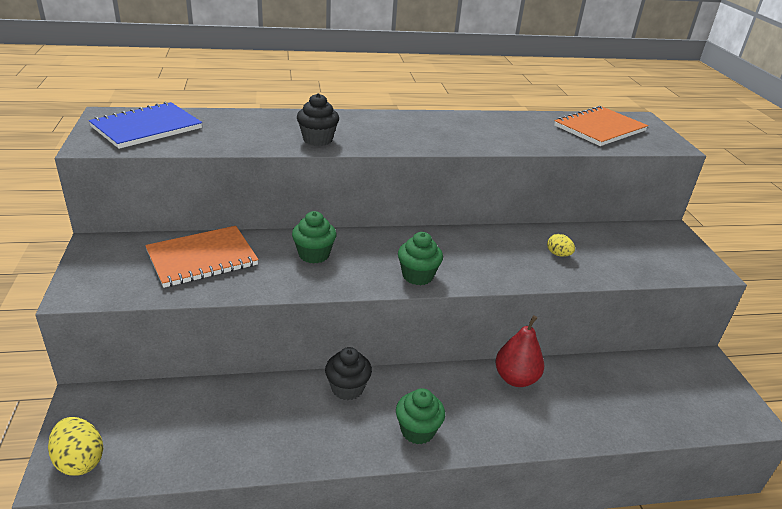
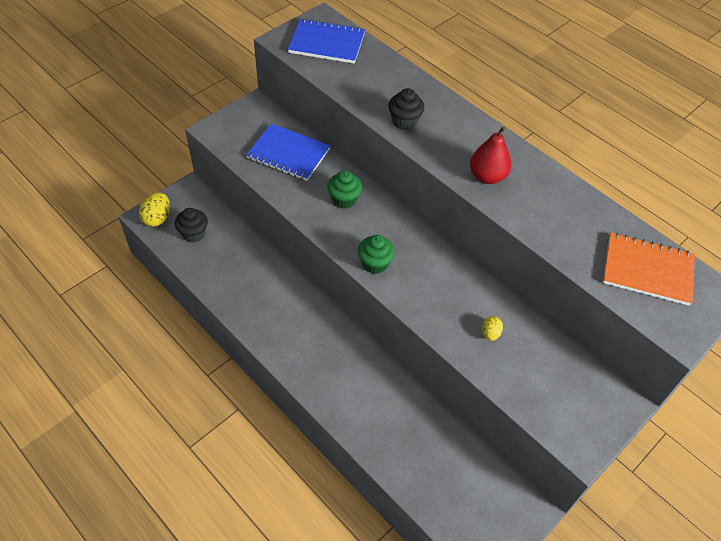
camera: 55 degrees right, 20 degrees up
orange notebook [145,226,259,288] -> blue notebook [246,123,330,181]
black cupcake [325,347,372,400] -> black cupcake moved to [175,208,208,243]
green cupcake [396,388,445,444] -> none
red pear [495,315,544,387] -> red pear moved to [470,126,512,184]

